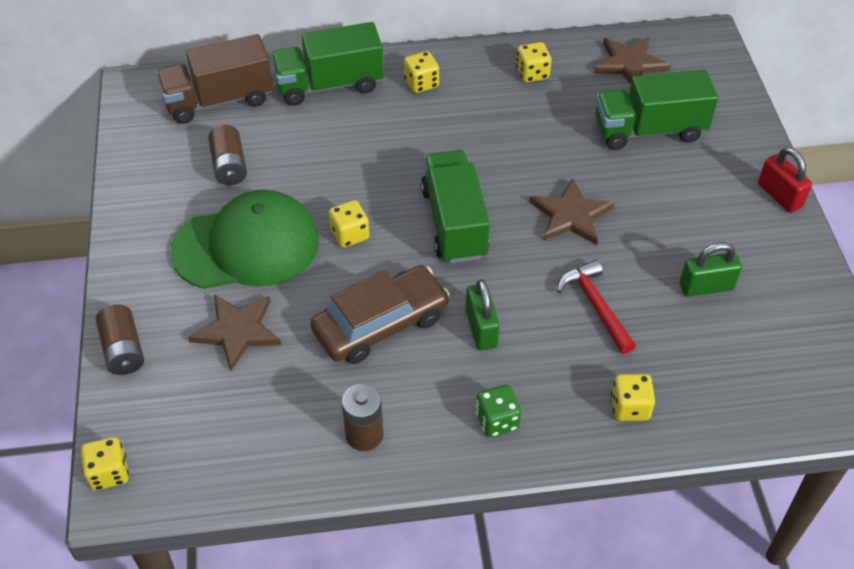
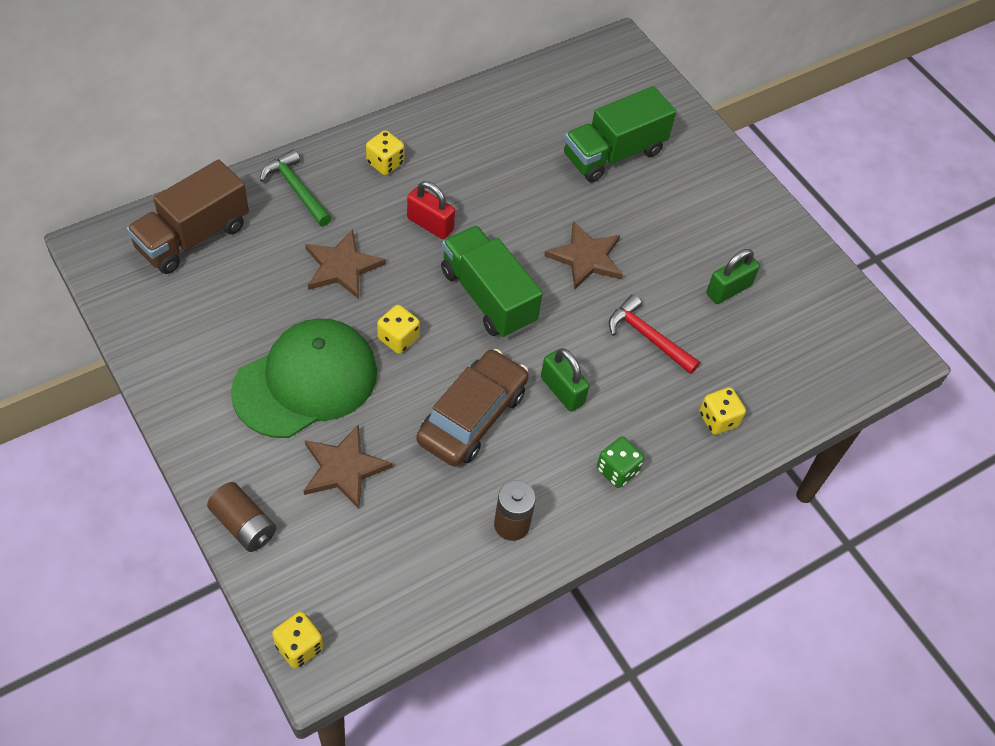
camera: 30 degrees left, 5 degrees up
brown battery [208,125,247,185] -> none
green truck [271,22,384,106] -> green hammer [260,149,332,226]
yellow dice [516,42,551,82] -> none
brown star [595,37,671,84] -> brown star moved to [305,229,386,299]
red padlock [758,147,812,213] -> red padlock moved to [407,181,455,239]

